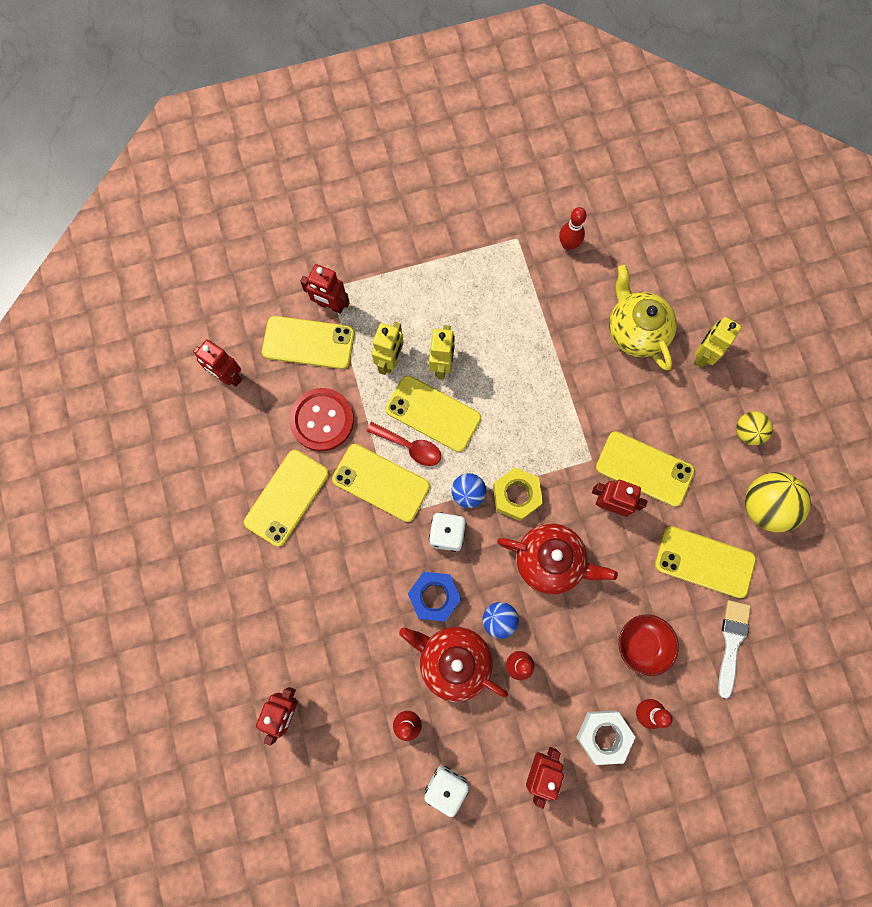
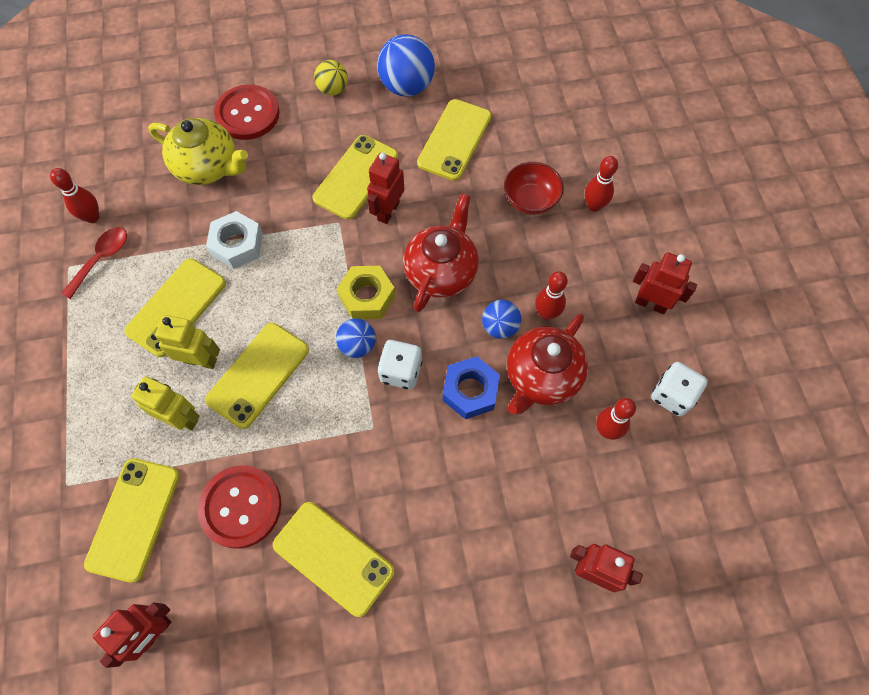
camera: 85 degrees left, 10 degrees down
red robot [300,264,350,314] -> none
yellow phone [332,444,430,522] -> yellow phone moved to [124,259,226,357]
red spoon [367,422,441,466] -> red spoon moved to [61,227,127,299]
white nut [576,710,635,765] -> white nut moved to [206,211,263,269]
yellow teapot [609,265,677,370] -> yellow teapot turned 135 degrees counterclockwise [148,118,248,185]
yellow robot [693,317,742,368] -> red button [214,85,280,140]
white brush [718,600,751,699] -> none
yellow ball [745,472,811,533] -> blue ball [377,34,435,96]

